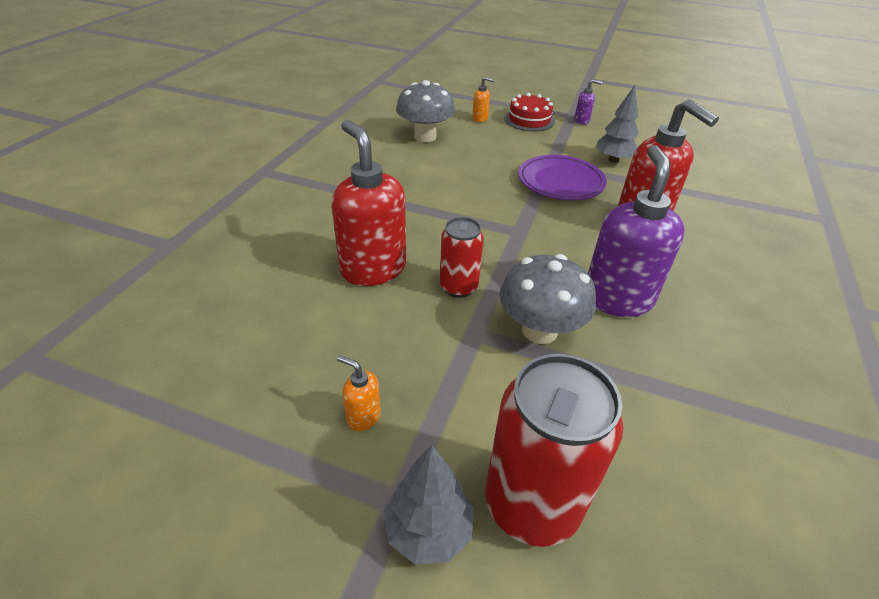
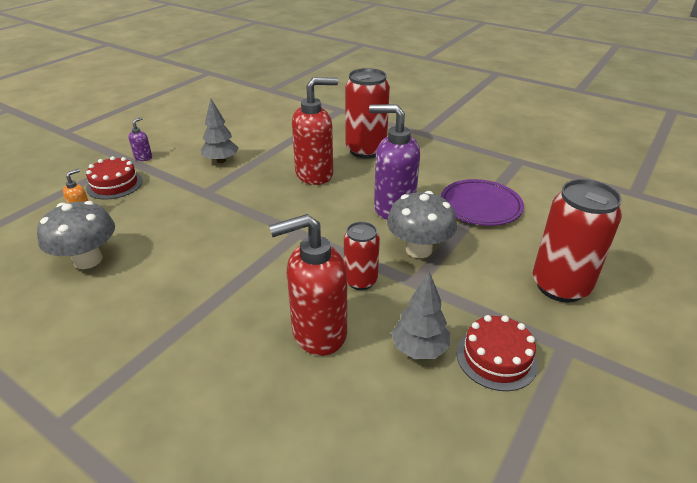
camera: 75 degrees left, 5 degrees down
orange soap dispenser [337,355,381,431] -> red cake [457,315,538,391]
grey tree [383,445,474,564] -> grey tree moved to [391,271,450,359]
purple plate [518,155,607,200] -> purple plate moved to [441,179,524,226]
none -> red can [345,68,390,158]

